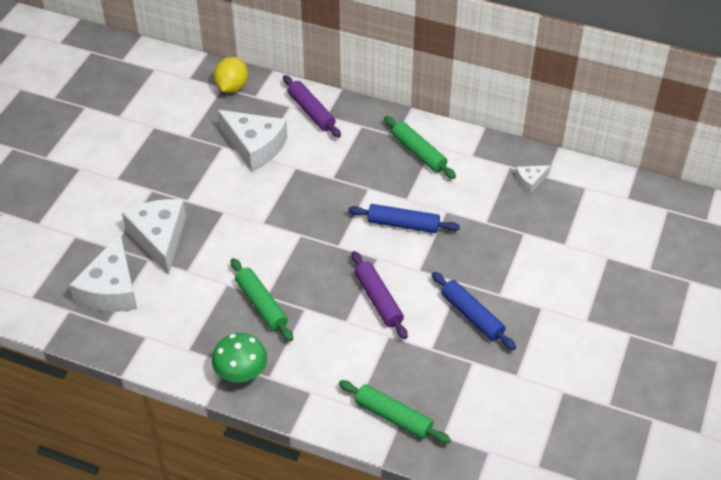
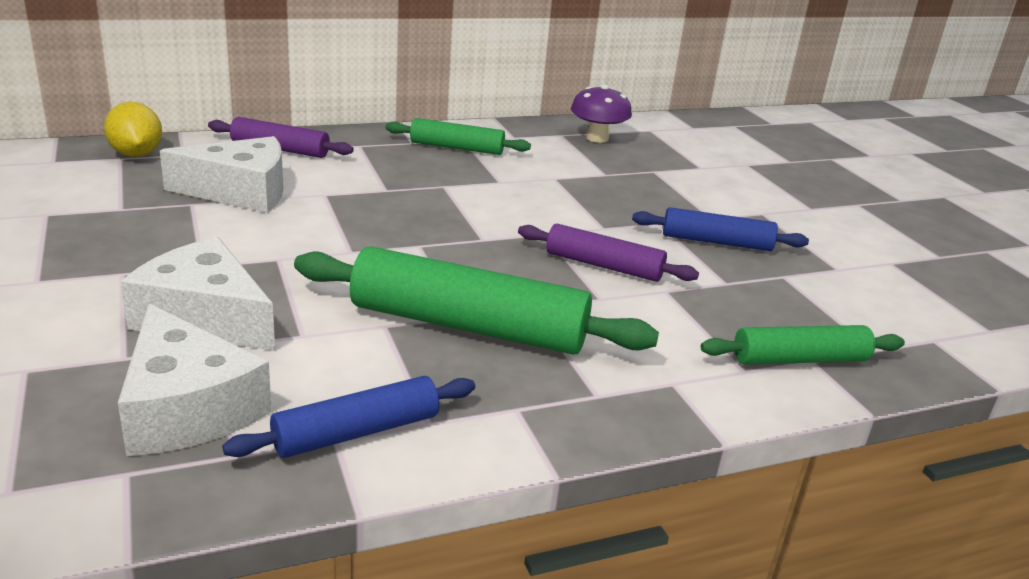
camera: 45 degrees left, 20 degrees down
green mushroom [212,333,267,382] -> none
green rolling pin [231,258,293,341] -> green rolling pin [294,246,659,355], size x1.73
blue rolling pin [348,204,460,233] -> blue rolling pin moved to [222,376,475,458]
white cheese [515,165,551,194] -> purple mushroom [571,84,632,143]

